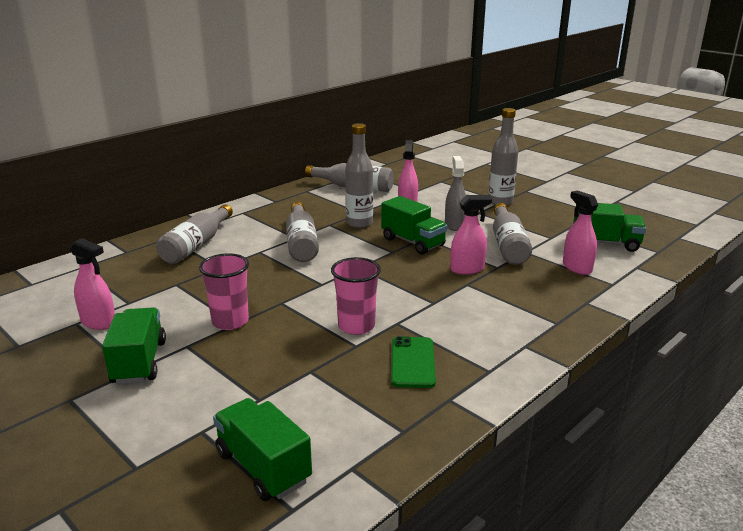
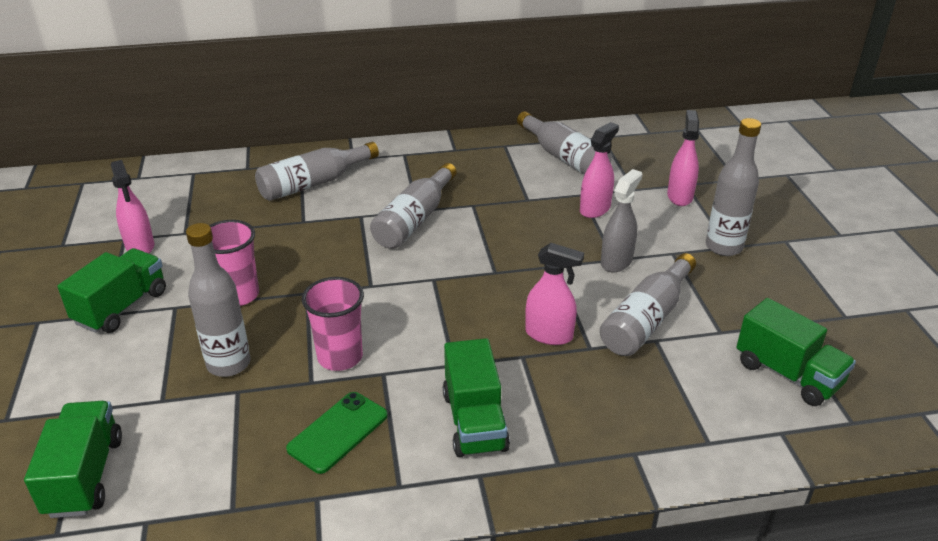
camera: 35 degrees right, 10 degrees up
grey bottle [345,123,373,228] -> grey bottle moved to [186,223,251,377]
green truck [381,196,447,254] -> green truck moved to [443,338,510,457]
pink spray bottle [563,190,598,275] -> pink spray bottle moved to [667,110,700,206]

